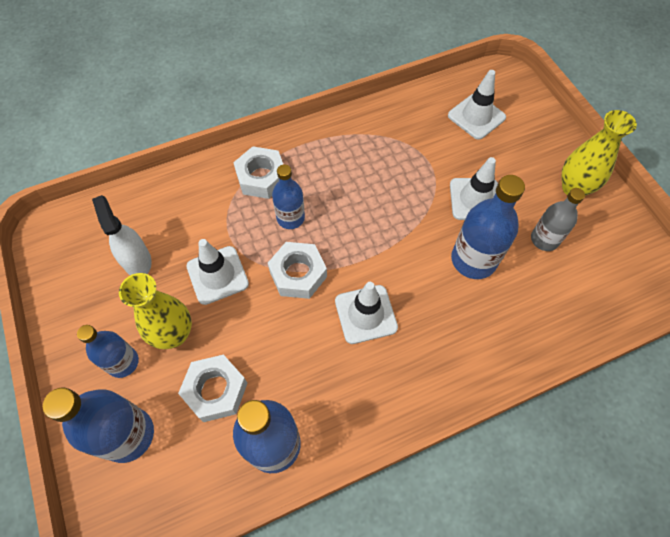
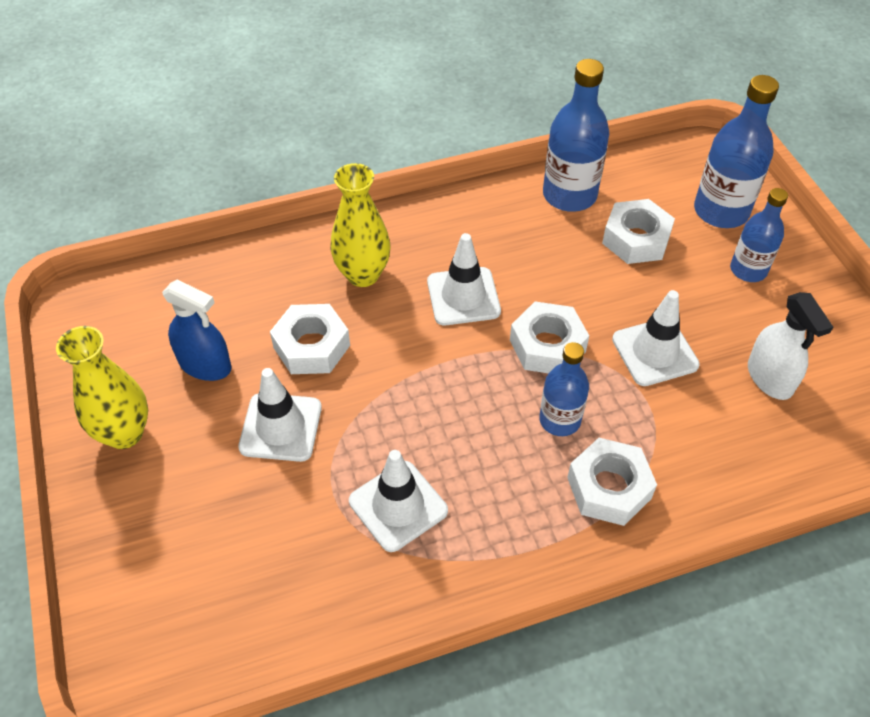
camera: 175 degrees left, 10 degrees down
yellow vase [119,273,192,349] -> yellow vase moved to [331,163,390,287]
white traffic cone [448,70,506,140] -> white traffic cone moved to [349,450,448,552]
blue bottle [451,175,525,279] -> white nut [270,304,350,374]
grey bottle [531,188,585,251] -> blue spray bottle [162,279,232,381]

